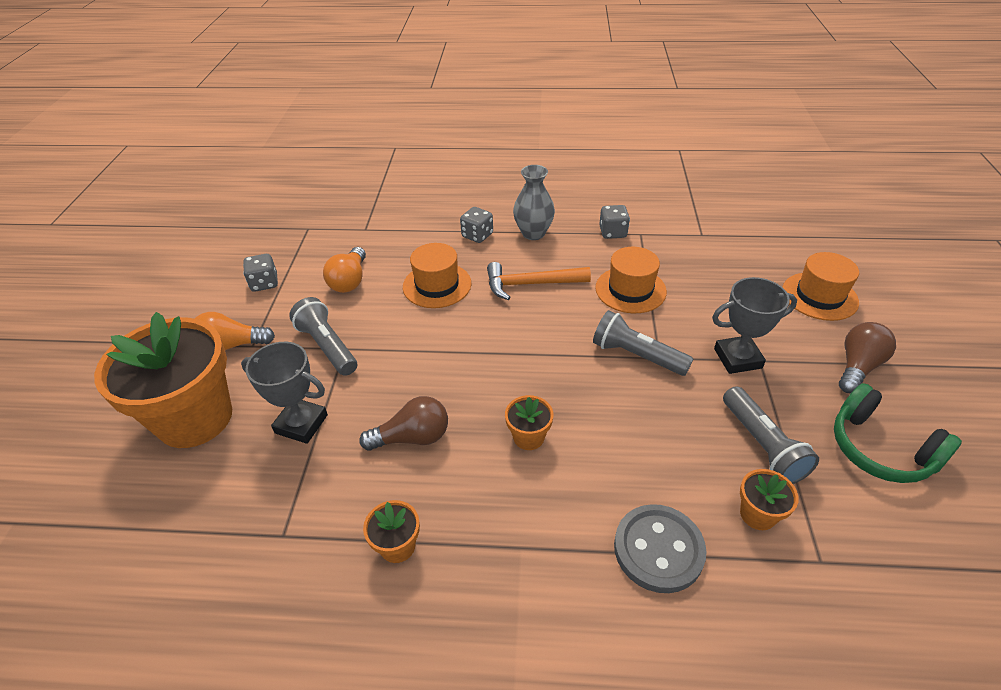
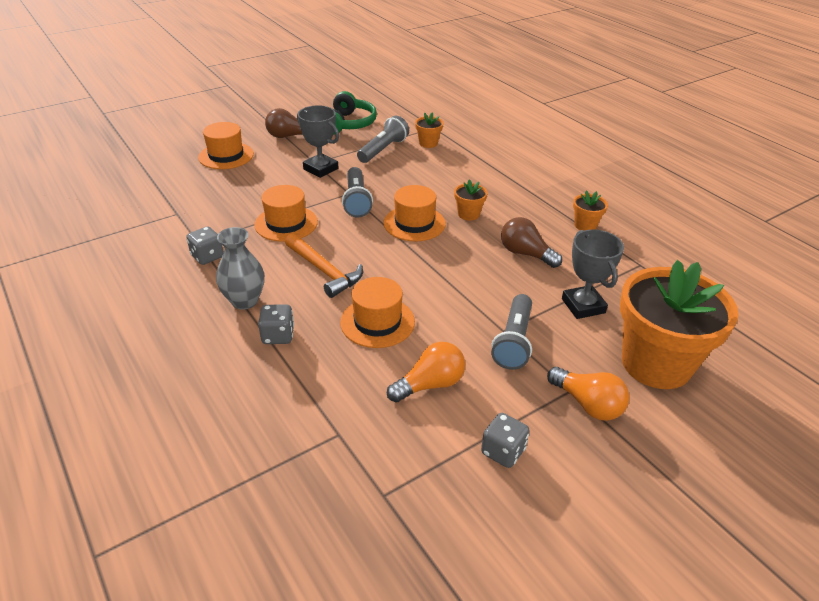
camera: 130 degrees left, 5 degrees down
grey button [614,504,707,593] -> none
none -> orange hat [384,185,446,241]

